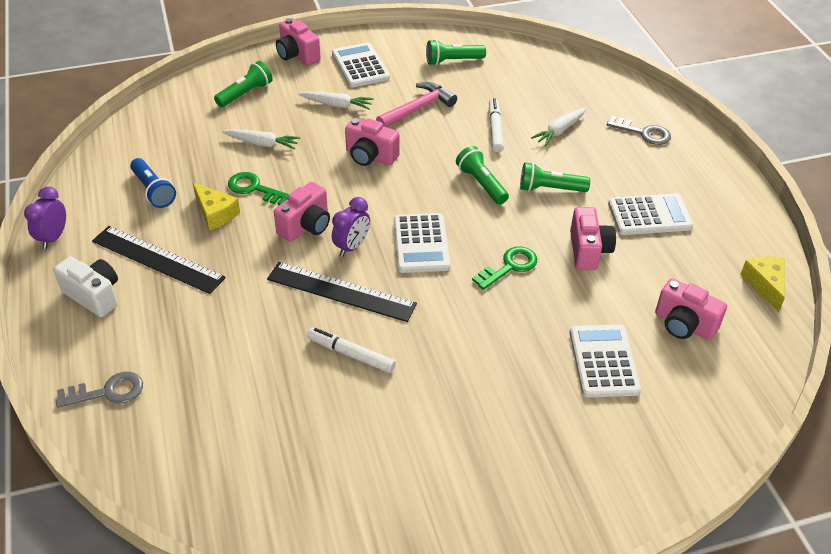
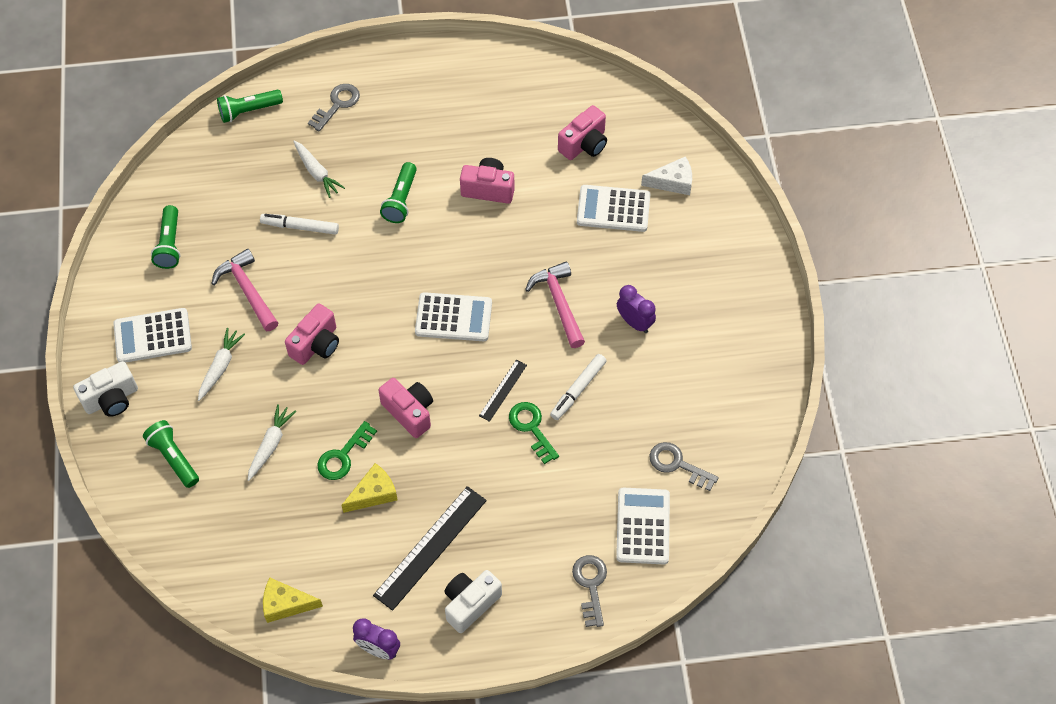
camera: 80 degrees left, 15 degrees up
blue flashlight [130,158,176,208] -> none
black ruler [267,262,417,322] -> black ruler [479,360,527,422], size x0.52
pink camera [276,18,321,66] -> white camera [73,361,138,417]
purple clock [332,197,370,257] -> purple clock moved to [617,285,656,333]
green flashlight [456,146,509,204] -> green flashlight moved to [217,90,283,123]
green key [472,246,537,290] -> green key moved to [509,402,559,464]
white calculator [608,193,694,235] -> white calculator moved to [616,488,670,564]
yellow cheese [740,256,785,313] -> yellow cheese moved to [263,578,323,623]
none -> pink hammer [525,262,585,348]
none -> white cheese [641,156,692,195]
none -> grey key [649,442,719,491]

